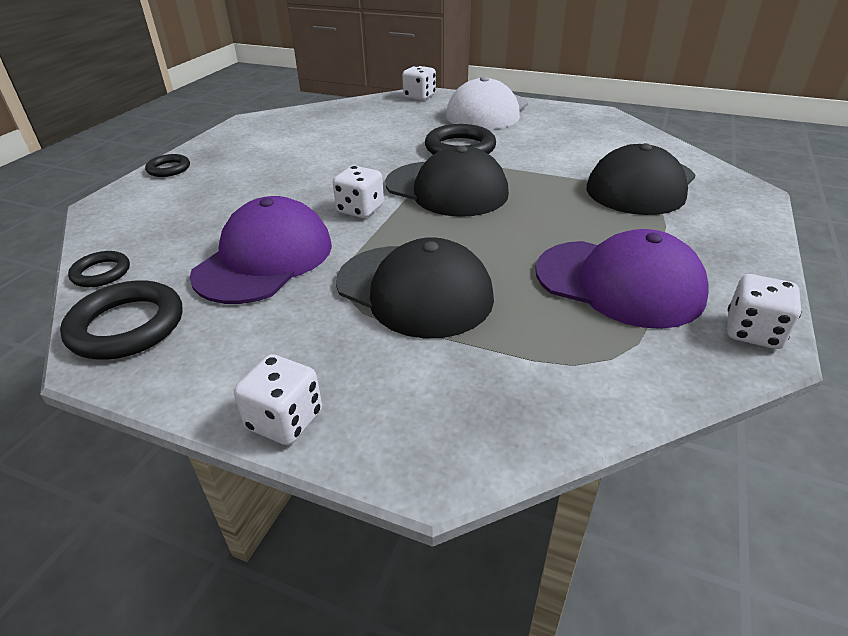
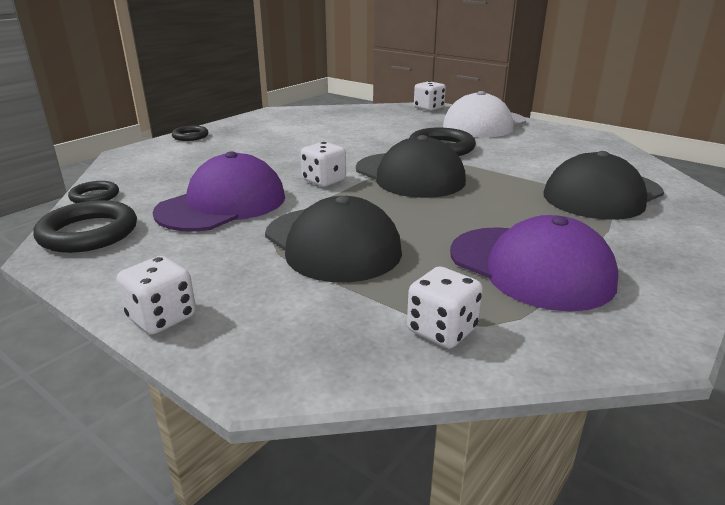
camera: 15 degrees right, 10 degrees down
white dice [727,274,801,349] -> white dice moved to [407,267,483,348]

